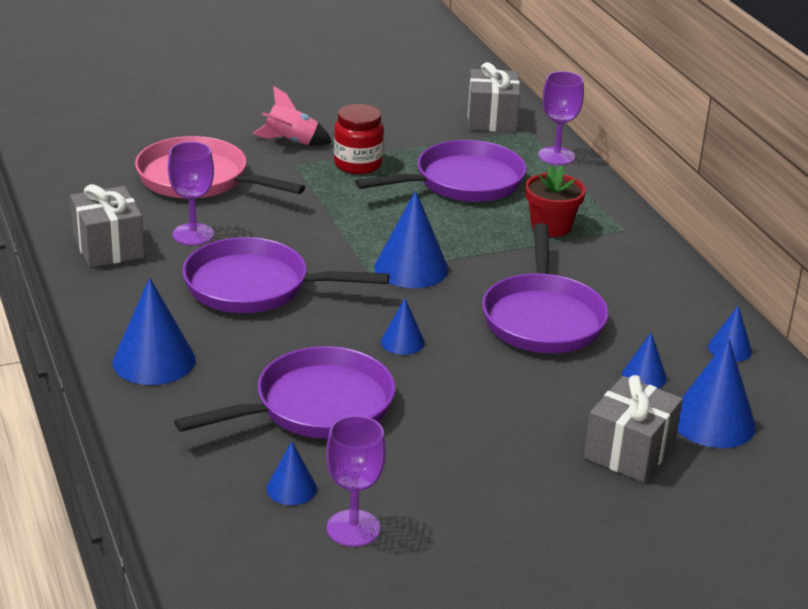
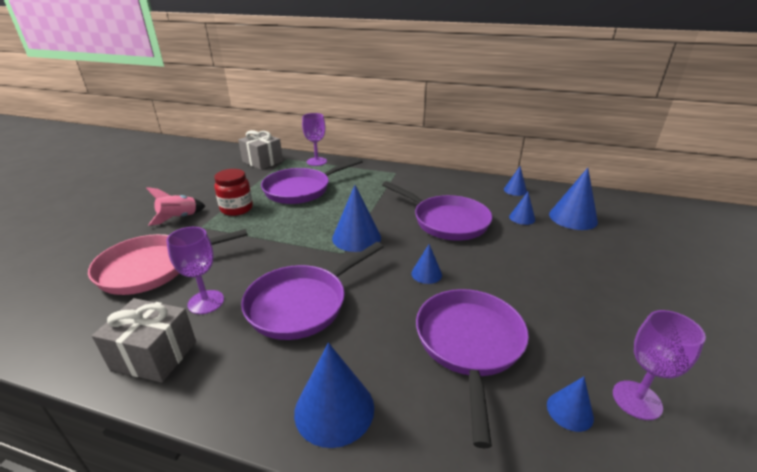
camera: 50 degrees left, 0 degrees up
purple pan [355,140,526,202] -> purple pan turned 135 degrees counterclockwise [261,158,363,204]
red flower pot [525,165,586,237] -> none
grey gift [584,375,683,482] -> none

